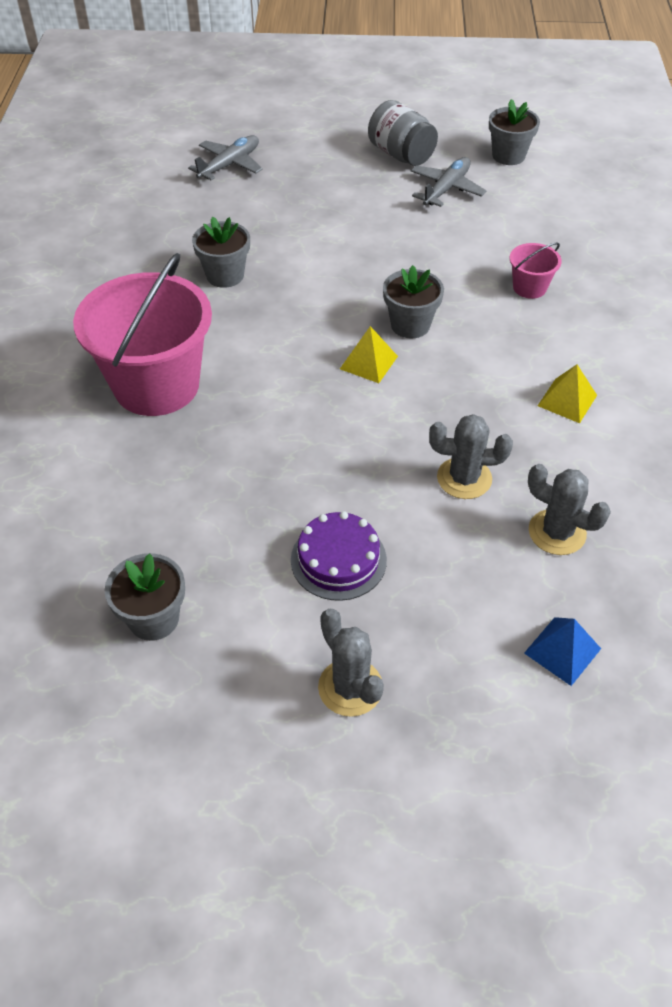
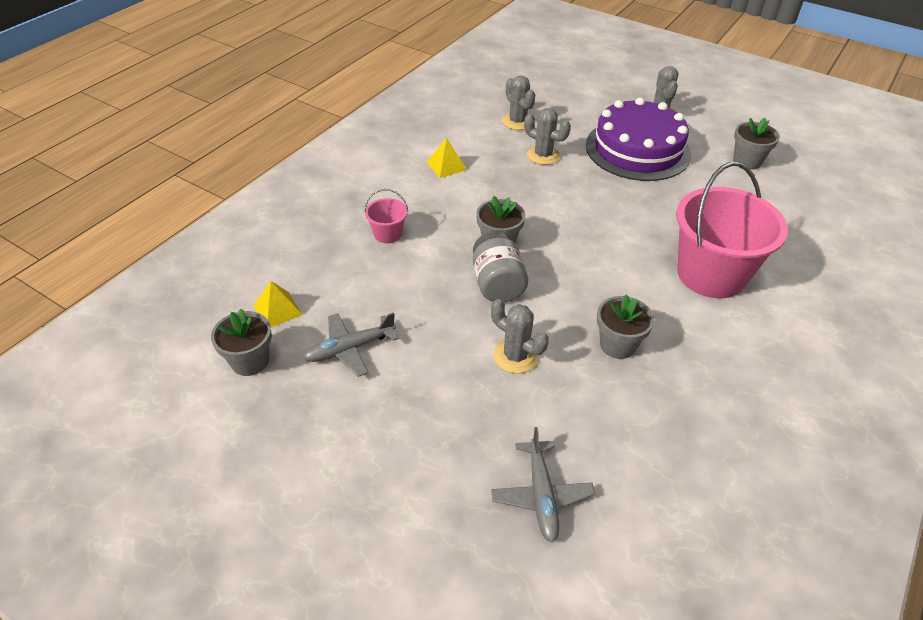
camera: 150 degrees left, 5 degrees down
grey plane [188,135,263,180] -> grey plane turned 75 degrees counterclockwise [491,427,595,543]
purple cake [291,511,387,601] -> purple cake [586,98,691,181], size x1.93
yellow pyramid [340,326,398,383] -> yellow pyramid moved to [253,281,303,327]
grey jar [368,100,438,166] -> grey jar moved to [473,231,528,302]
blue pyramid [524,617,601,686] -> none
none -> grey cactus [491,299,549,373]

